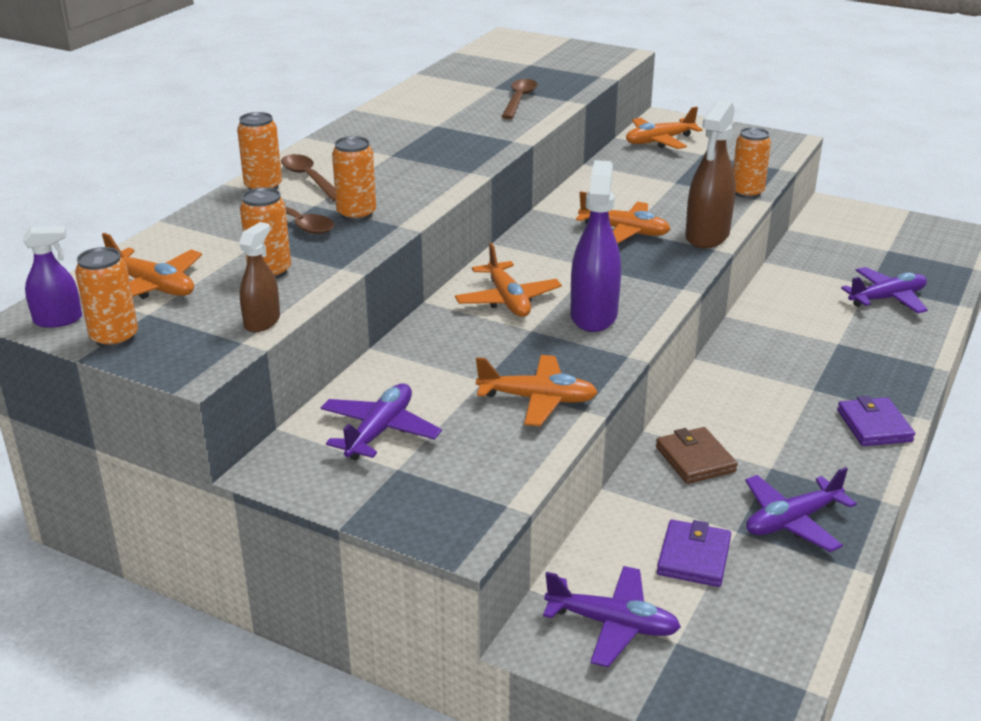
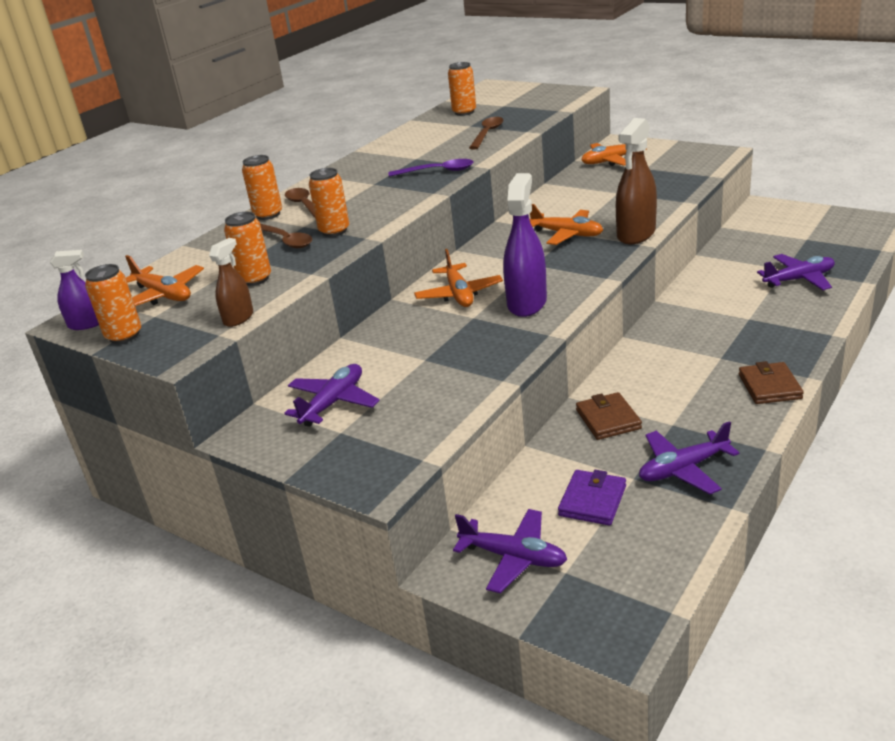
camera: 10 degrees right, 0 degrees up
orange plane [476,355,598,426] -> none
orange can [733,127,771,199] -> orange can moved to [448,62,476,116]
purple wallet [837,396,915,446] -> brown wallet [739,361,804,404]
none -> purple spoon [389,159,473,177]

